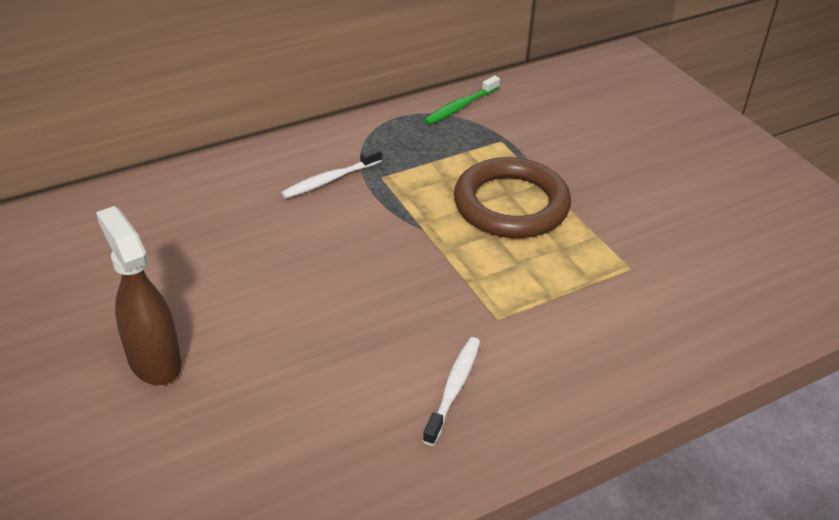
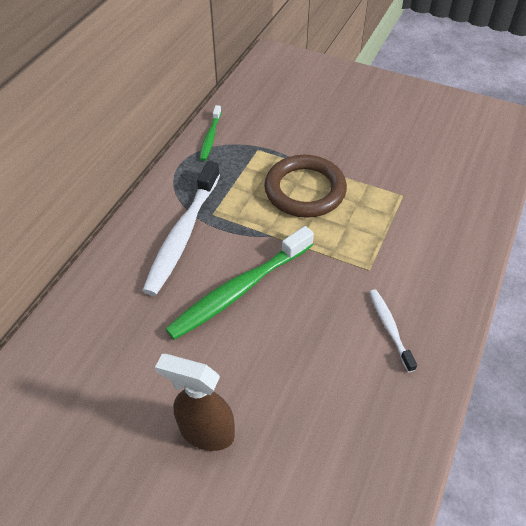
camera: 35 degrees left, 10 degrees up
white toothbrush [281,148,382,199] -> white toothbrush [142,161,220,296], size x1.94
none -> green toothbrush [165,226,314,340]

